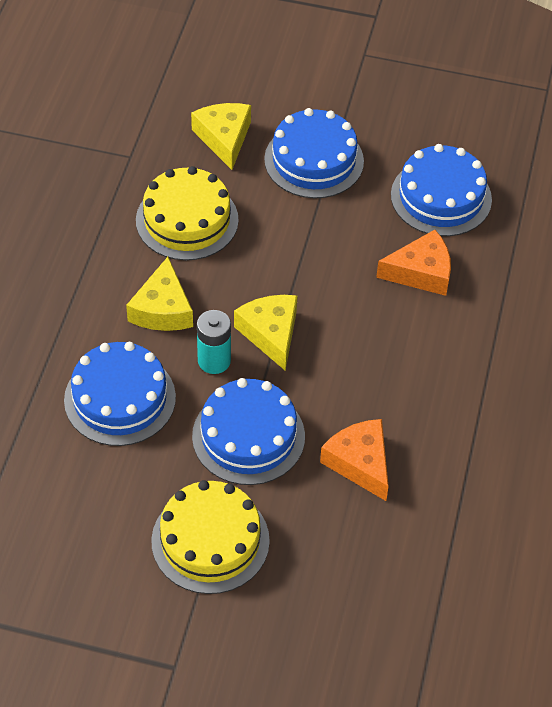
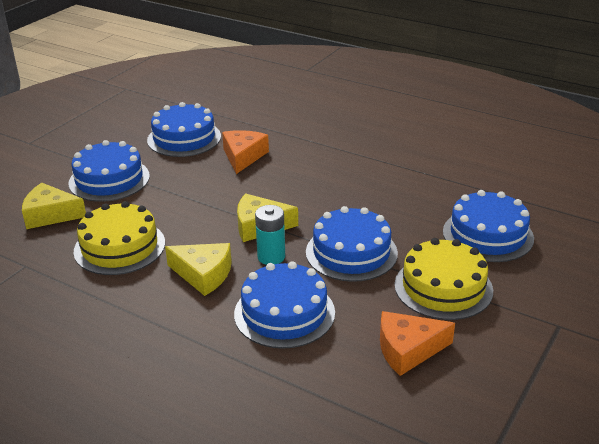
camera: 70 degrees left, 20 degrees down
orange cheese [320,419,389,501] -> orange cheese moved to [380,311,455,376]
none -> blue cake [443,190,534,262]

